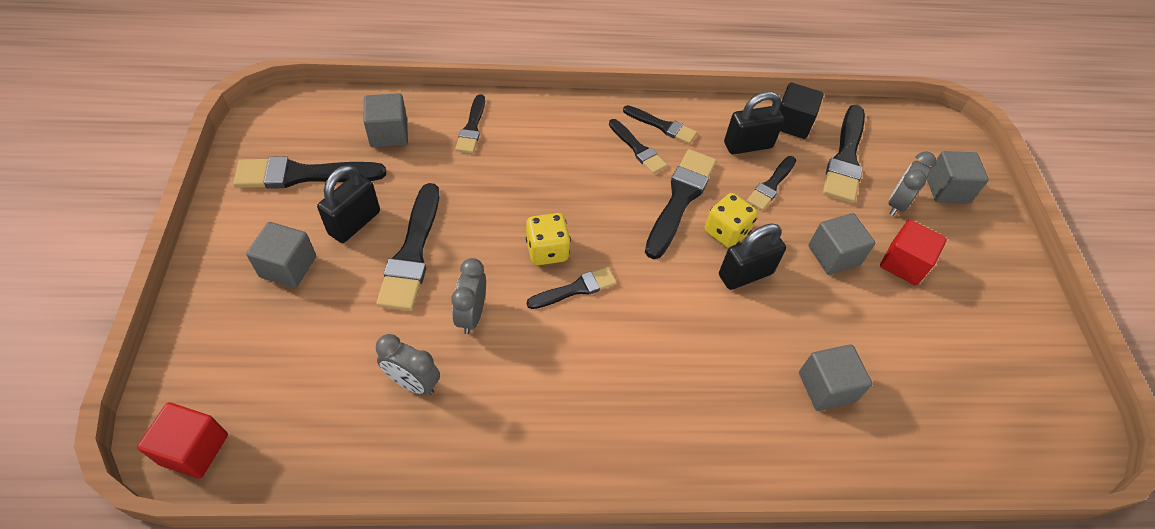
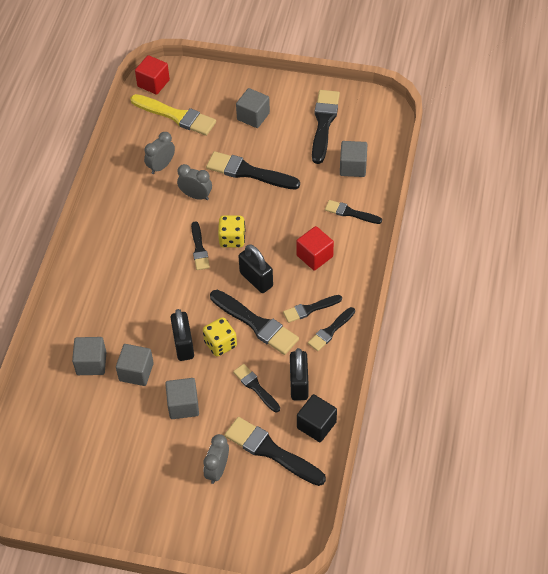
camera: 110 degrees right, 0 degrees up
black padlock [317,165,380,243] -> black padlock moved to [238,244,273,293]
red cube [880,220,947,286] -> red cube moved to [296,226,334,271]
grey clock [888,151,936,216] -> grey clock turned 120 degrees counterclockwise [203,434,229,484]
grey cube [927,151,989,203] -> grey cube moved to [116,344,154,386]
none -> yellow brush [131,94,216,136]

